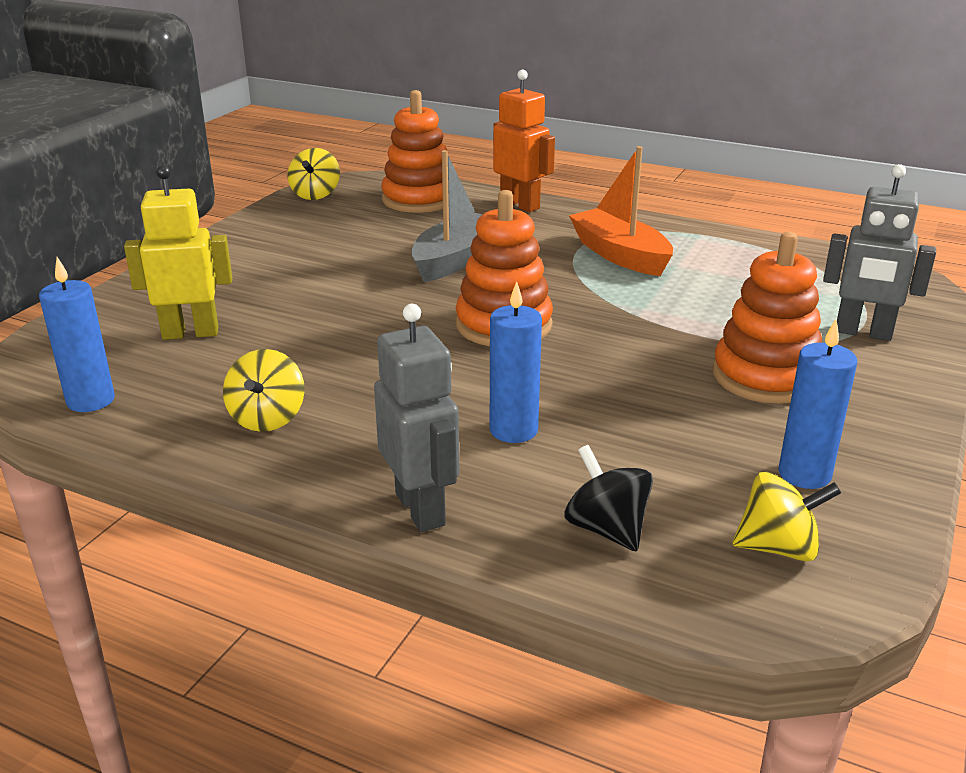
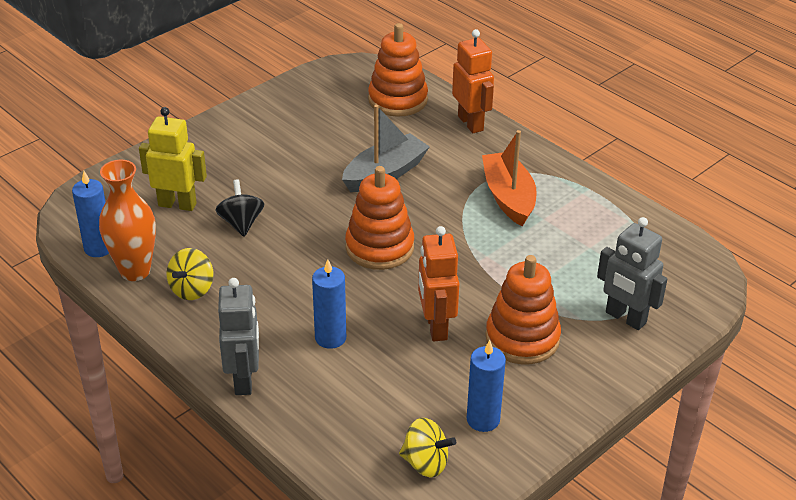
camera: 20 degrees right, 10 degrees up
yellow spinning top [287,148,340,200] -> none
black spinning top [564,445,653,551] -> black spinning top moved to [215,179,264,237]
none -> orange vase [99,160,156,281]
none -> orange robot [418,226,460,341]

